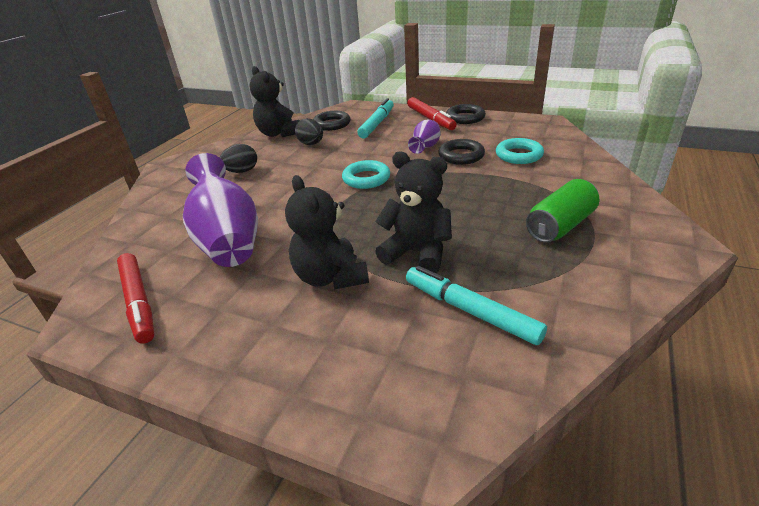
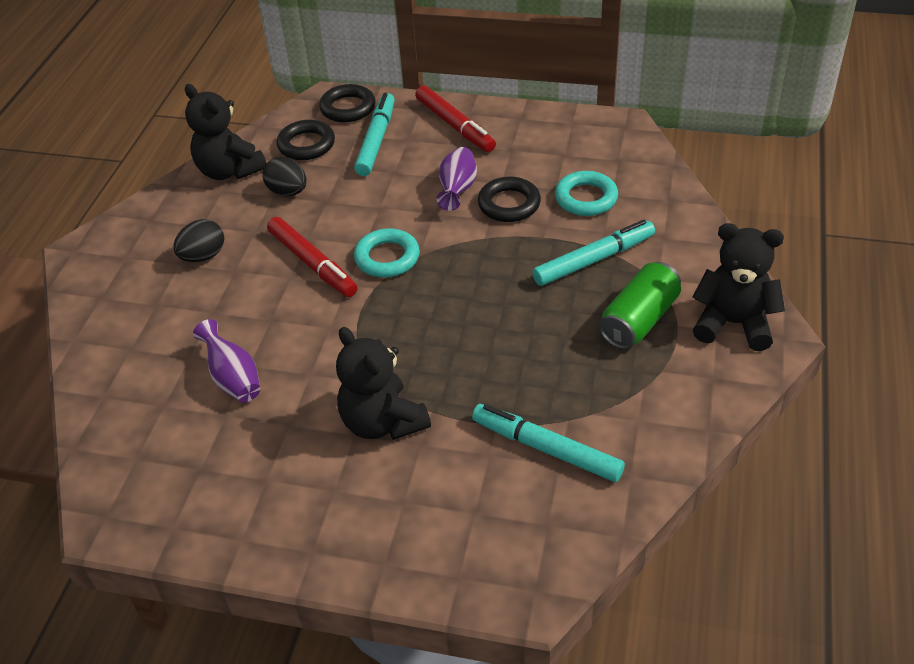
camera: 10 degrees left, 10 degrees up
red marker [117,253,155,344] -> red marker moved to [267,217,357,297]
purple vase [183,153,258,267] -> purple vase [193,319,260,403], size x0.52
black teddy bear [375,151,452,273] -> black teddy bear moved to [693,223,785,351]
black ring [446,104,486,124] -> black ring moved to [319,84,375,122]
none -> turquoise marker [532,220,655,286]

